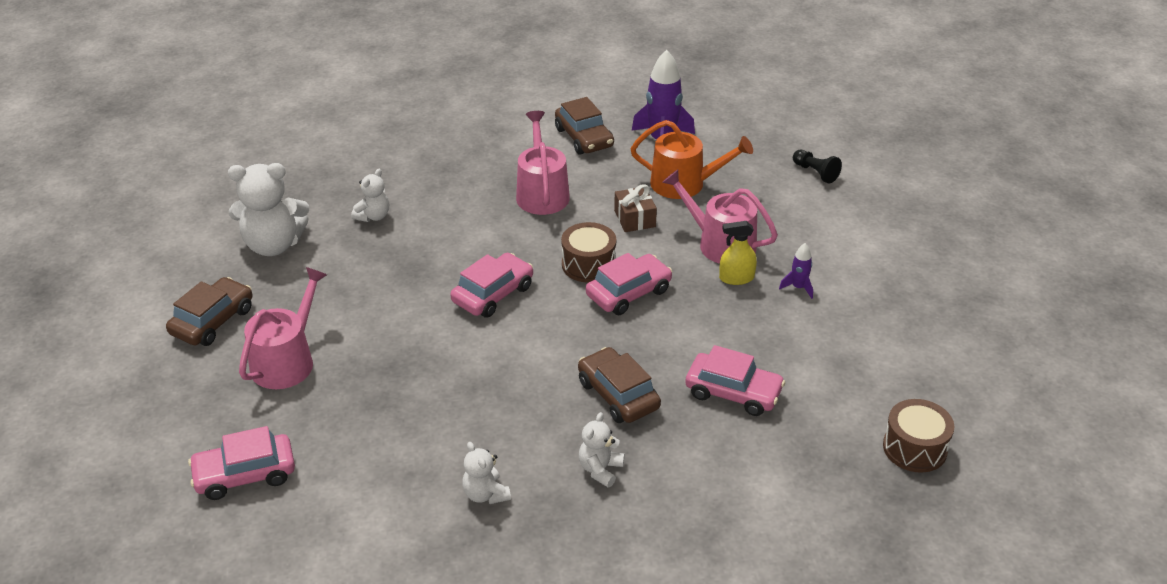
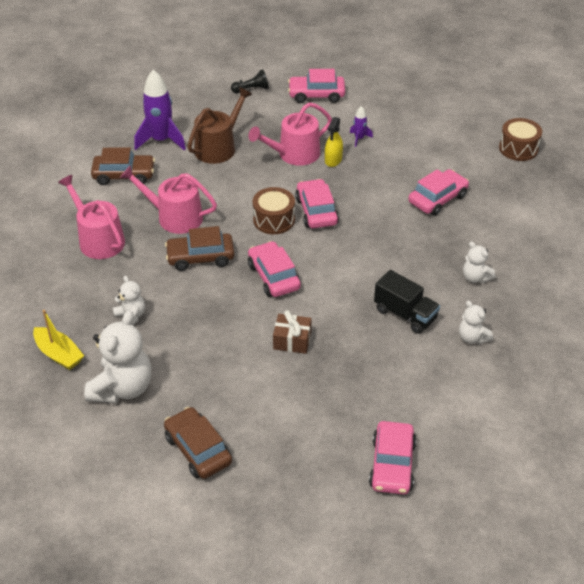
camera: 65 degrees left, 5 degrees up
pink watering can [239,267,327,389] -> pink watering can moved to [58,175,125,259]
white teddy bear [462,442,511,504] -> white teddy bear turned 60 degrees clockwise [459,300,493,344]
brown car [578,347,661,423] -> brown car moved to [165,226,234,271]
brown gift [614,184,657,232] -> brown gift moved to [273,310,311,354]
orange watering can [630,120,753,199] -> brown watering can [187,87,252,164]
none -> yellow boat [33,310,84,370]
none -> pink car [288,69,345,103]
none -> black truck [374,270,440,334]

